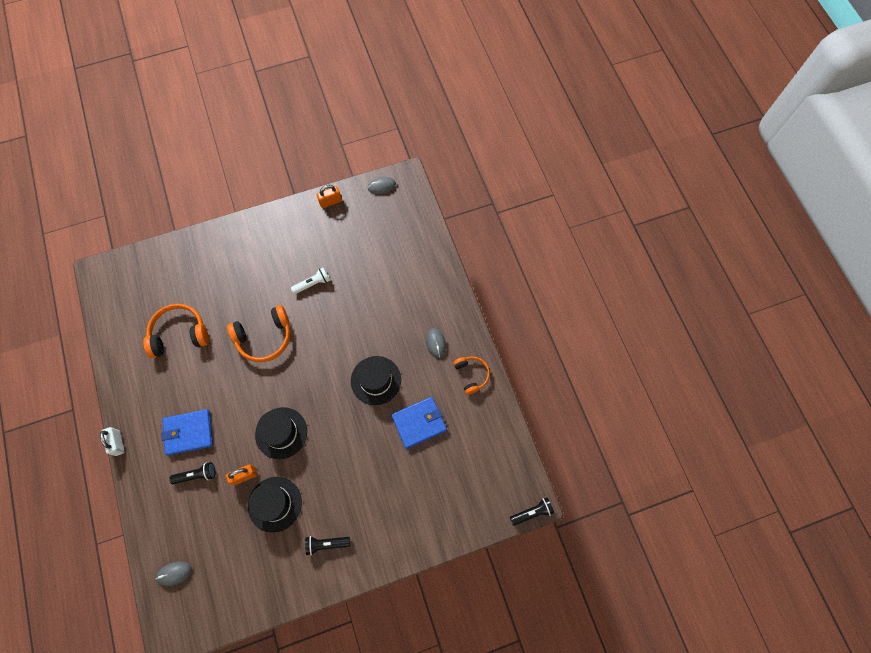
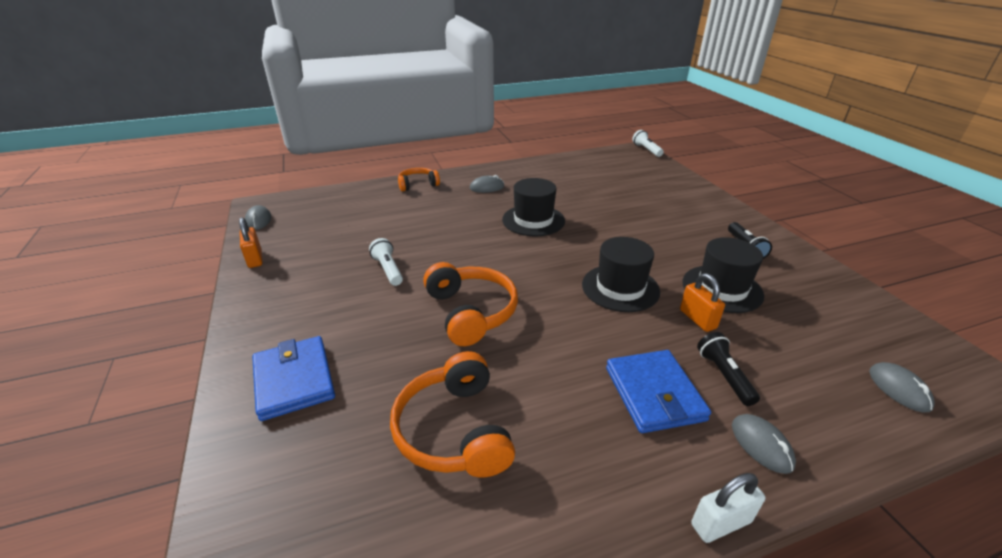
camera: 90 degrees left, 35 degrees down
blue wallet [391,397,447,449] -> blue wallet moved to [252,336,335,421]
orange headphones [453,356,490,395] -> orange headphones moved to [398,168,440,191]
black flashlight [510,497,554,526] -> white flashlight [632,130,664,157]
none -> grey mouse [732,414,796,474]

